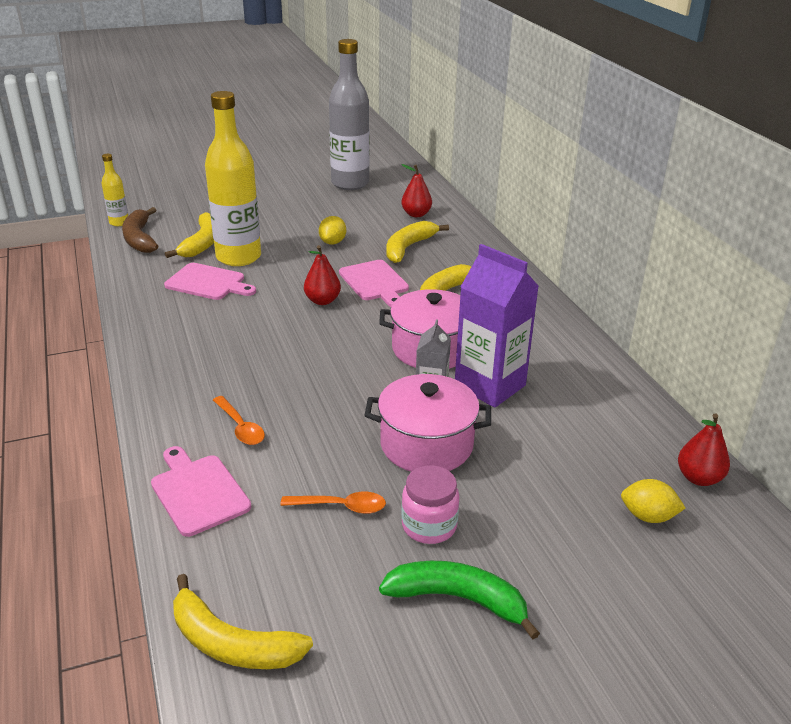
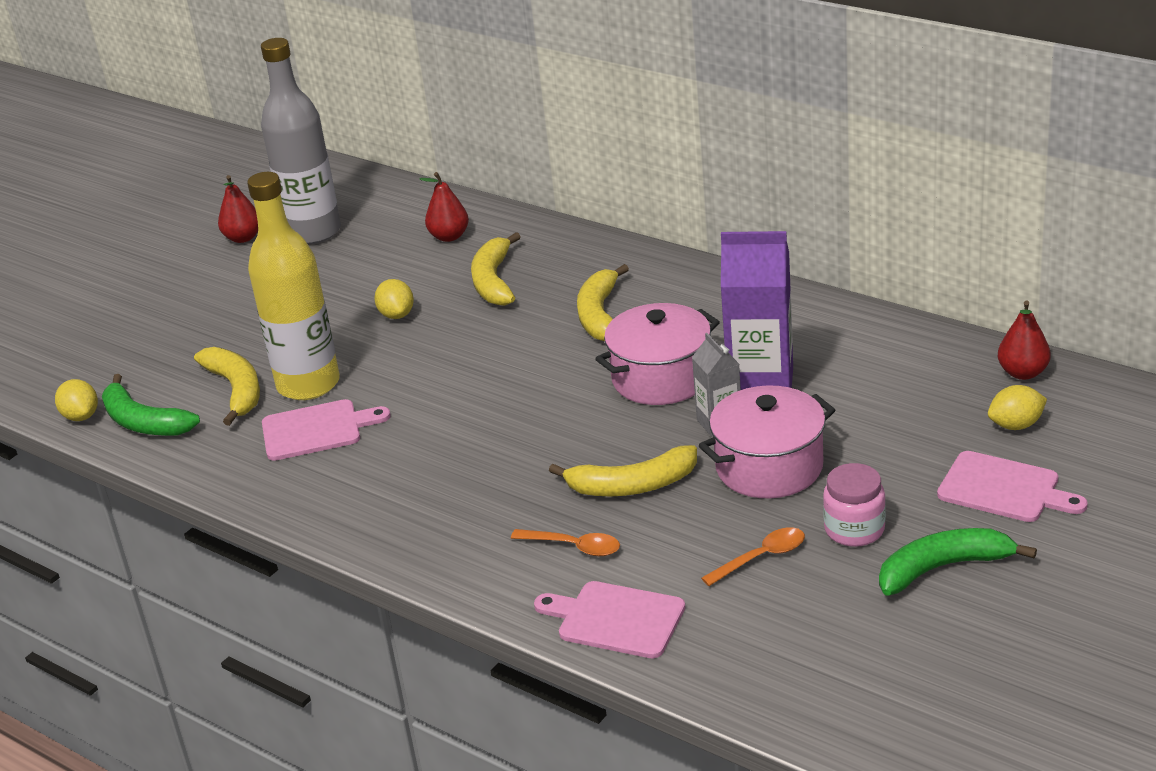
camera: 30 degrees left, 0 degrees up
yellow bottle [102,154,128,226] -> yellow lemon [55,379,98,421]
brown banana [122,207,158,253] -> green banana [102,374,200,436]
yellow banana [173,574,313,669] -> yellow banana moved to [549,445,697,496]
red pear [304,245,341,305] -> red pear moved to [218,175,258,243]
pink cutting board [339,260,409,307] -> pink cutting board moved to [937,451,1088,522]

